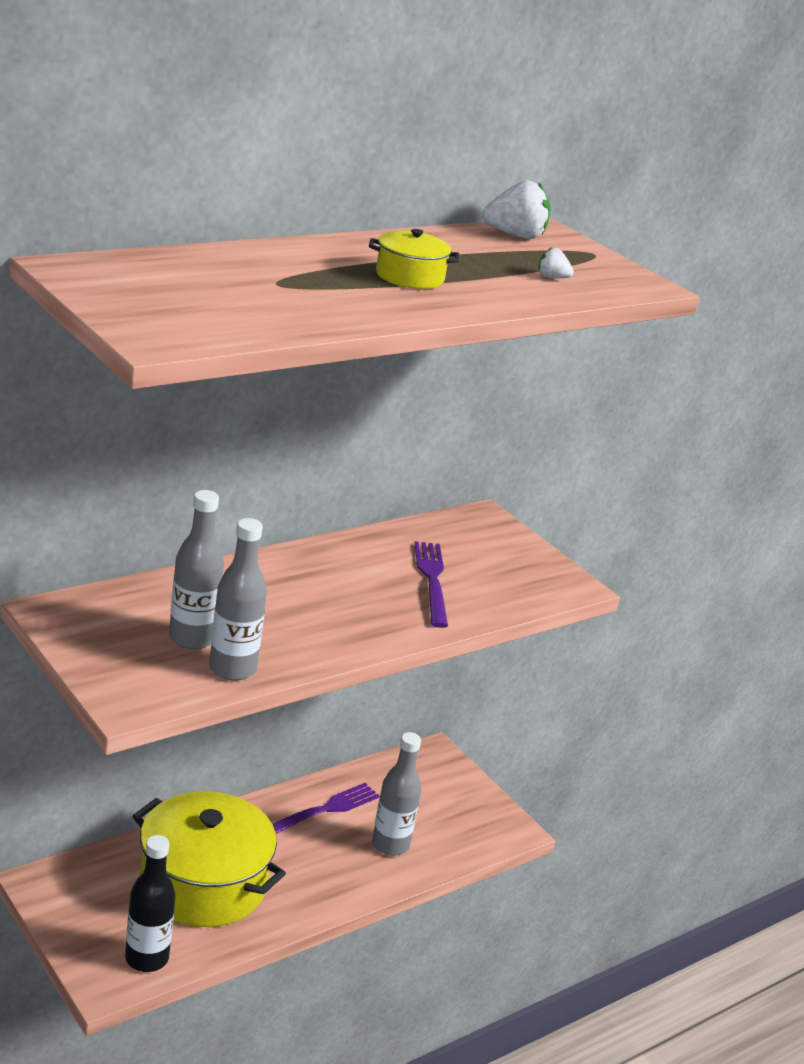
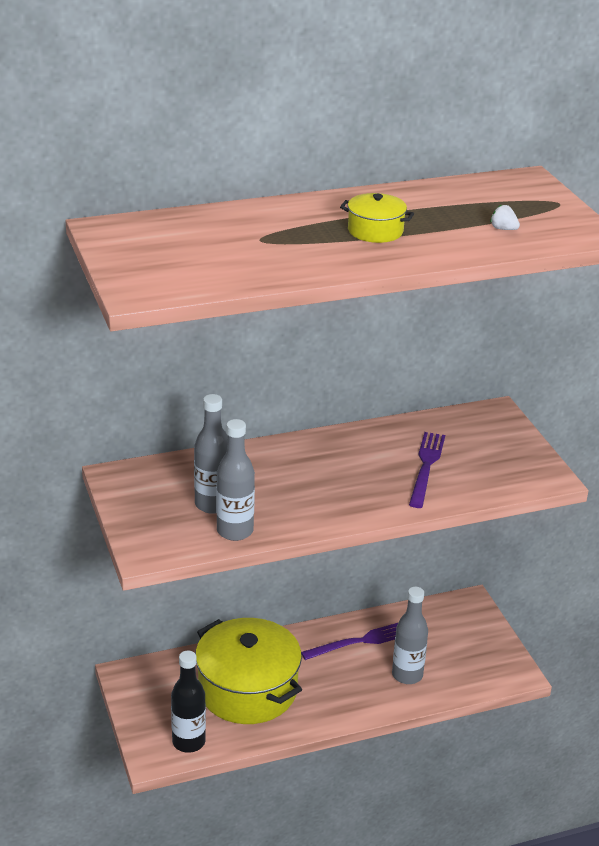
camera: 20 degrees right, 5 degrees up
white strawberry [482,180,550,239] -> none

